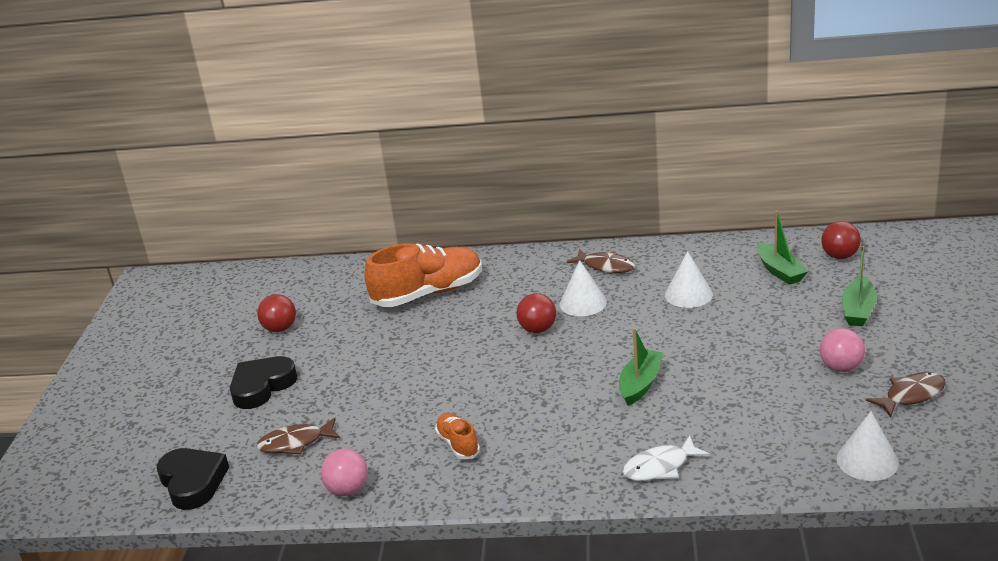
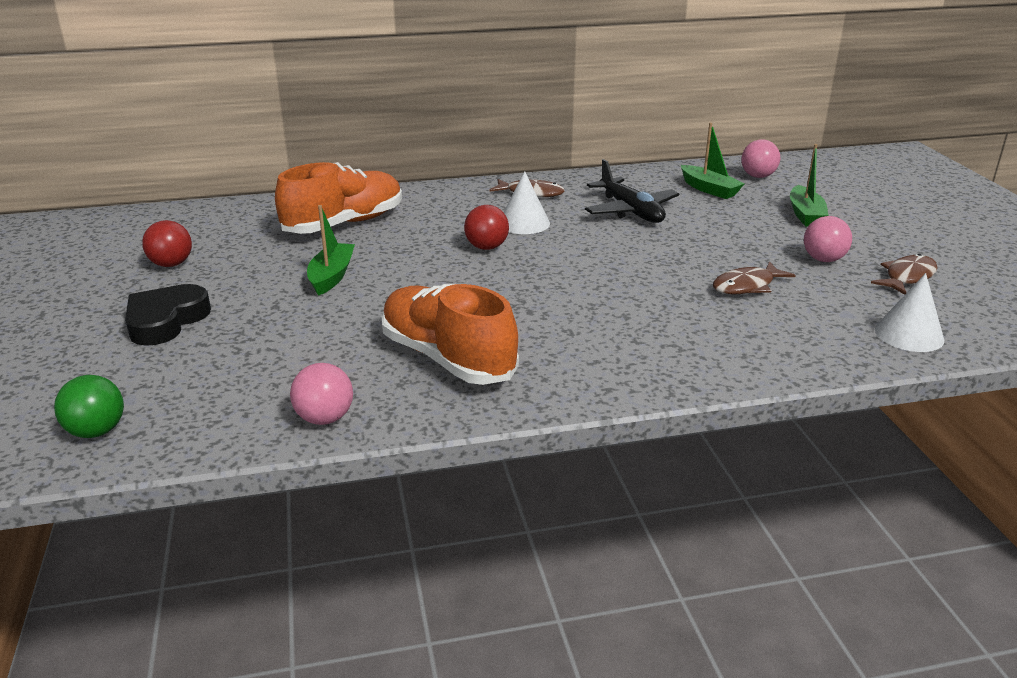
camera: 20 degrees left, 0 degrees up
black heart [157,448,229,510] -> green ball [54,375,124,438]
brown fish [256,417,340,454] -> brown fish moved to [713,261,796,294]
orange shoe [435,413,480,459] -> orange shoe [381,284,519,385], size x2.05
green boat [619,328,663,406] -> green boat moved to [307,205,355,296]
white fish [623,435,710,481] -> none
white cone [665,251,713,308] -> black plane [585,159,679,223]
red ball [821,221,861,259] -> pink ball [741,139,780,178]

